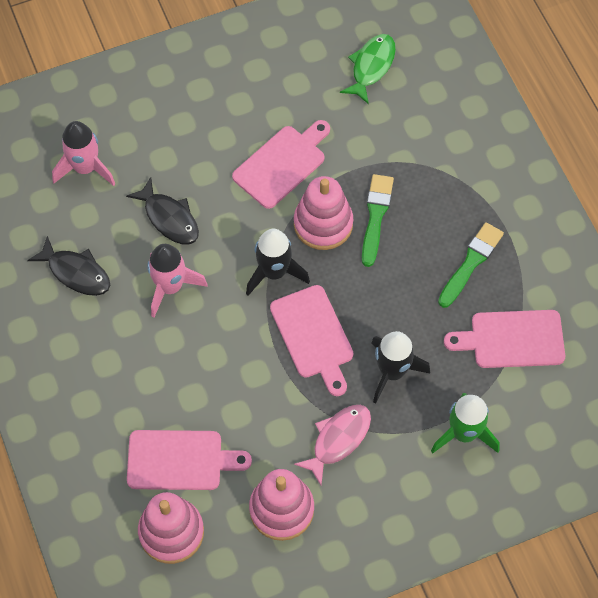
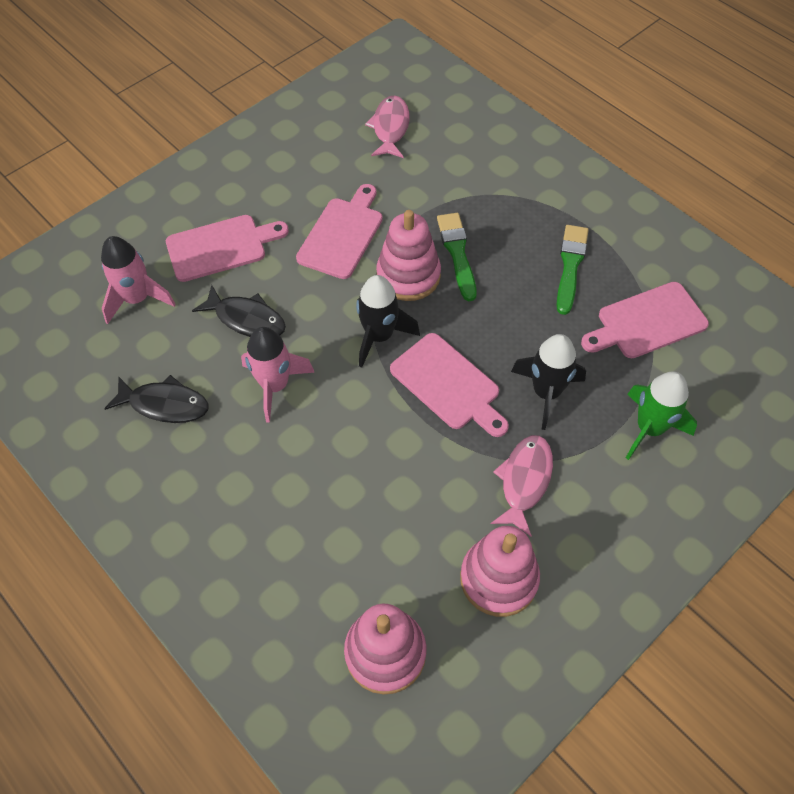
camera: 20 degrees left, 5 degrees down
pink cutting board [127,430,252,490] -> pink cutting board moved to [166,215,289,282]
green fish [340,34,396,104] -> pink fish [365,95,410,158]

